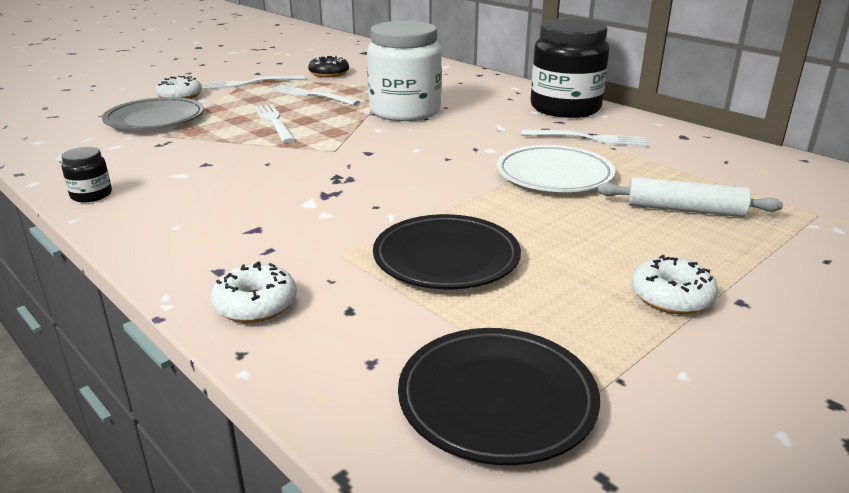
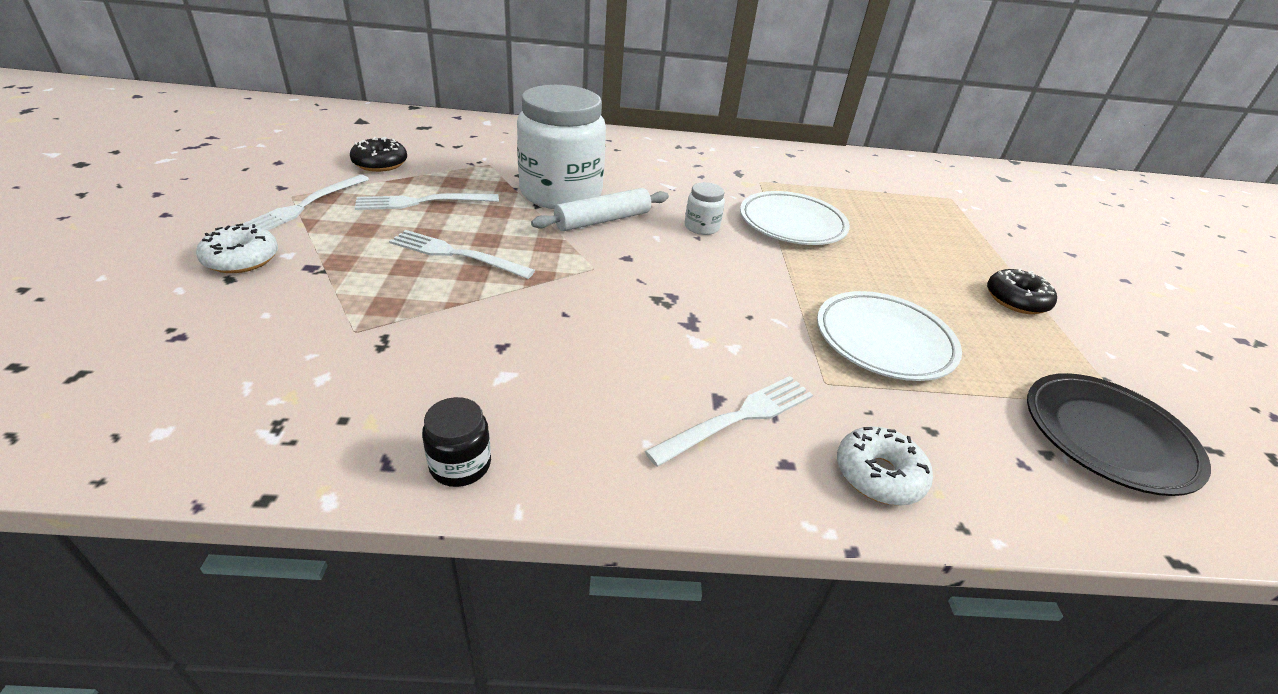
camera: 50 degrees left, 10 degrees up
grey plate [102,97,204,130] -> none
black plate [373,214,521,289] -> white plate [817,291,962,381]
white fork [521,129,648,147] -> white fork moved to [645,376,813,467]
black jar [530,19,609,118] -> none
white rolling pin [597,177,783,217] -> white rolling pin moved to [531,188,669,231]
white donut [631,255,718,315] -> black donut [987,269,1057,314]
none -> white jar [685,182,725,235]

